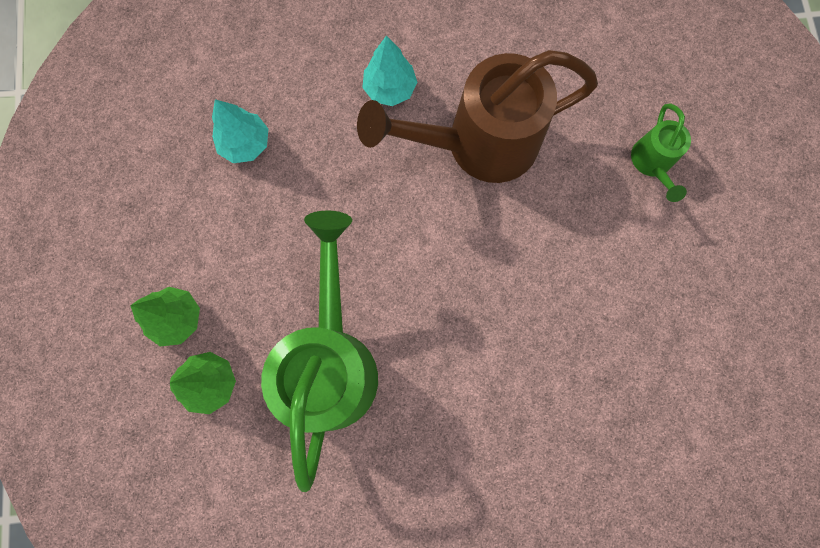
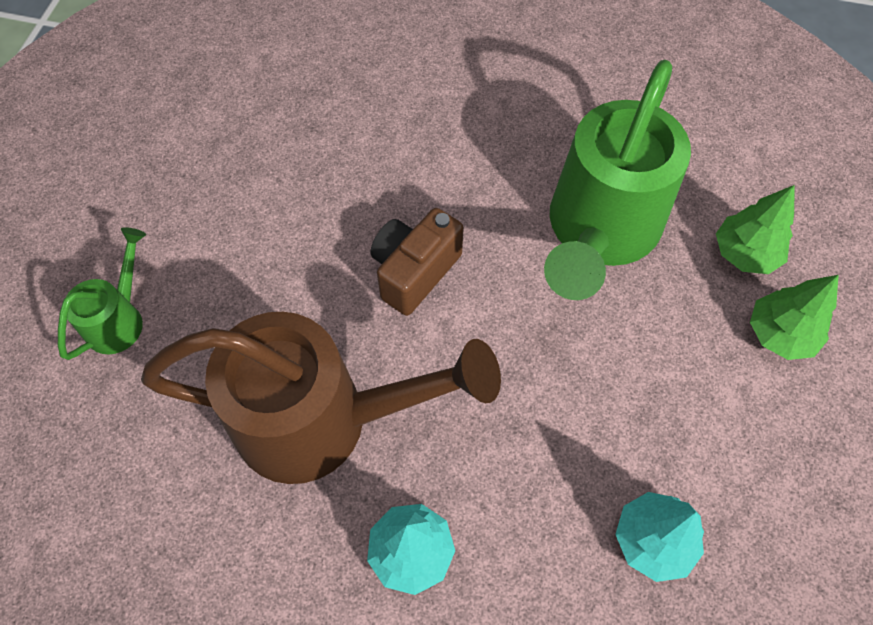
camera: 160 degrees left, 15 degrees down
none -> brown camera [370,208,464,316]

